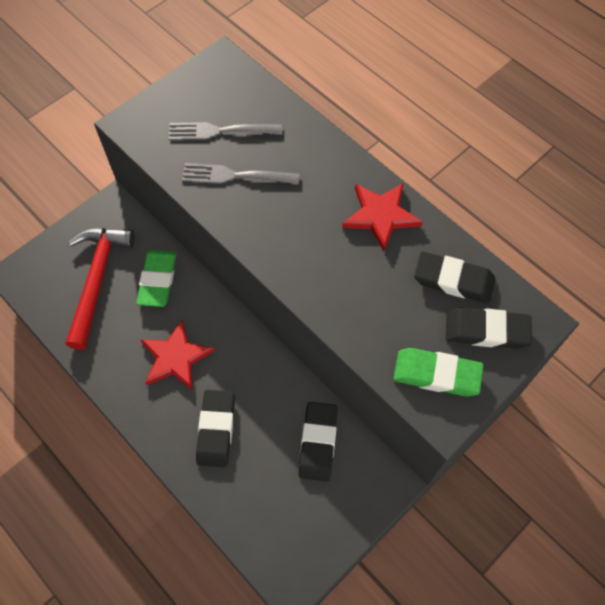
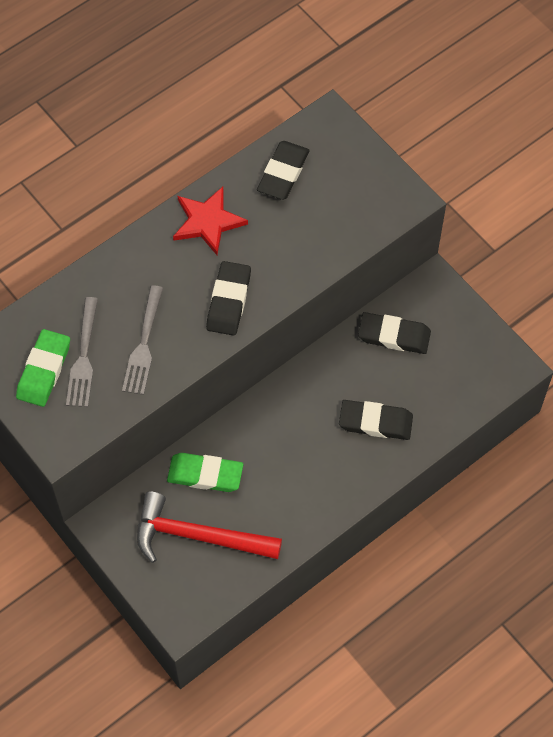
camera: 85 degrees left, 0 degrees up
red star [141,320,215,391] -> none
green eraser [393,348,484,397] -> green eraser moved to [16,329,70,407]
black eraser [446,308,532,349] -> black eraser moved to [206,261,251,336]

